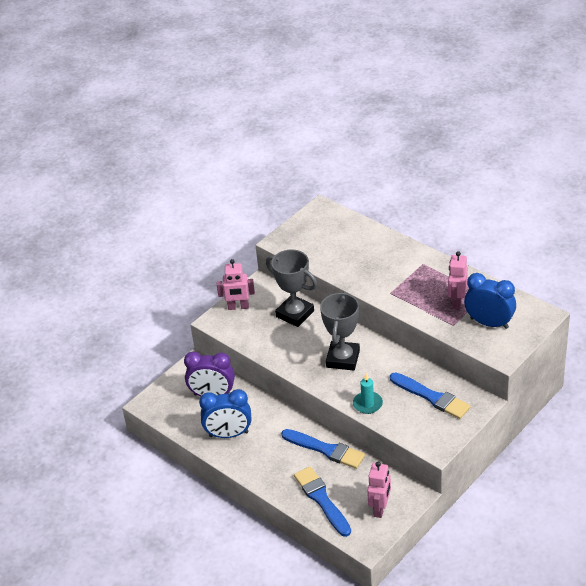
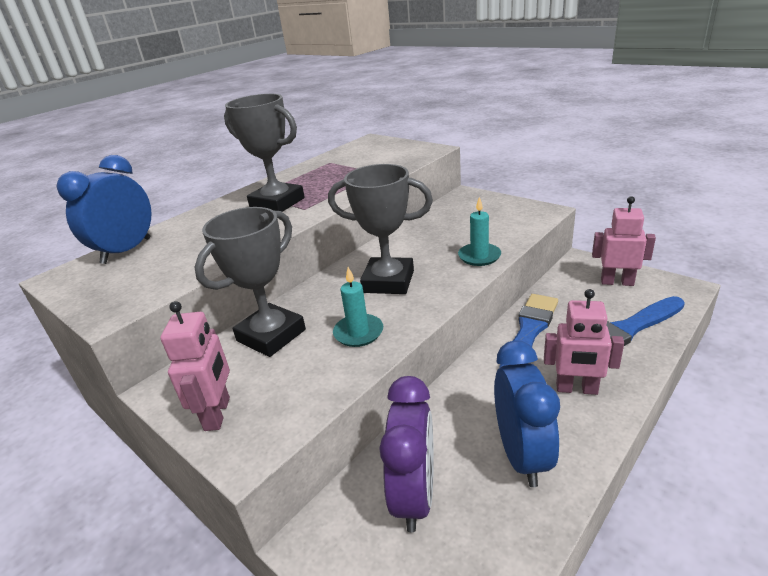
camera: 90 degrees left, 10 degrees down
blue brush [390,372,471,419] -> none
pink robot [448,251,468,309] -> pink robot moved to [544,289,624,395]
blue clock [464,273,516,329] -> blue clock moved to [57,155,152,264]
none -> grey trophy [224,94,305,212]
none -> turquoise candle [333,267,383,347]

